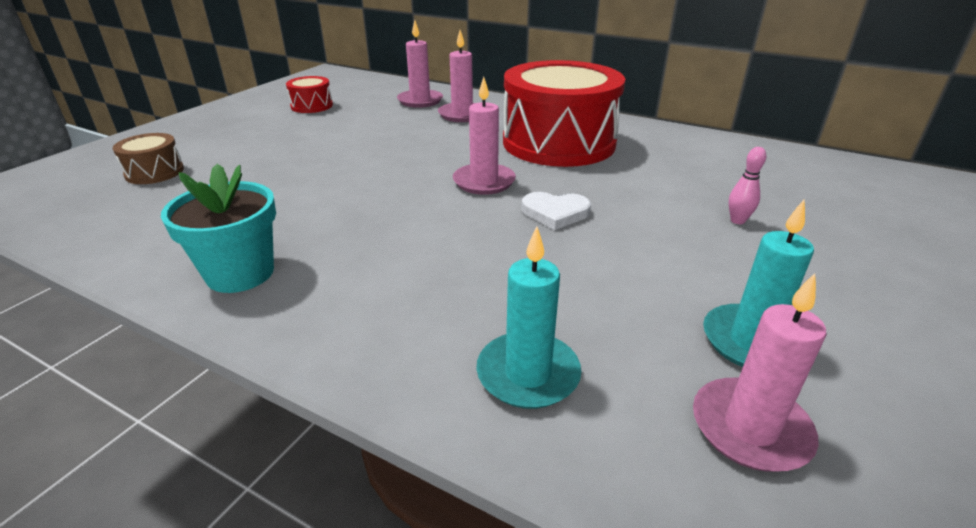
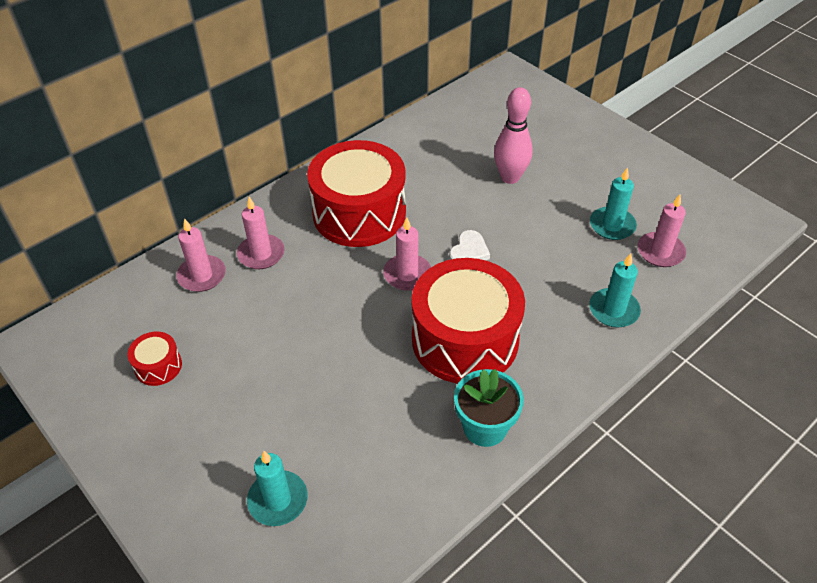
camera: 70 degrees left, 15 degrees up
brown drum [113,133,184,184] -> turquoise candle [247,451,307,526]
pink bowling pin [729,147,766,224] -> pink bowling pin [494,87,533,184], size x2.20
none -> red drum [412,258,525,383]

